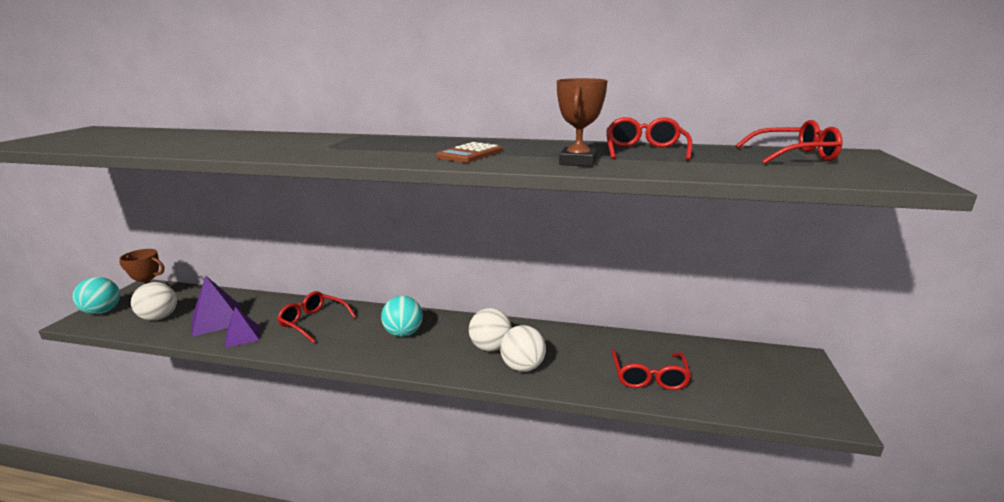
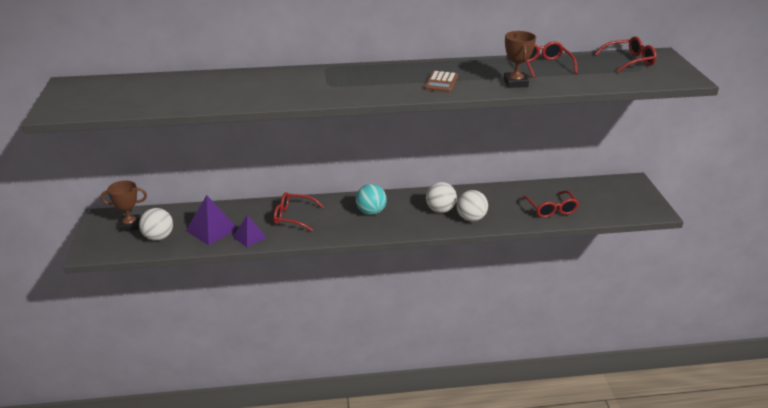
camera: 20 degrees left, 10 degrees up
turquoise ball [72,277,120,314] -> none

